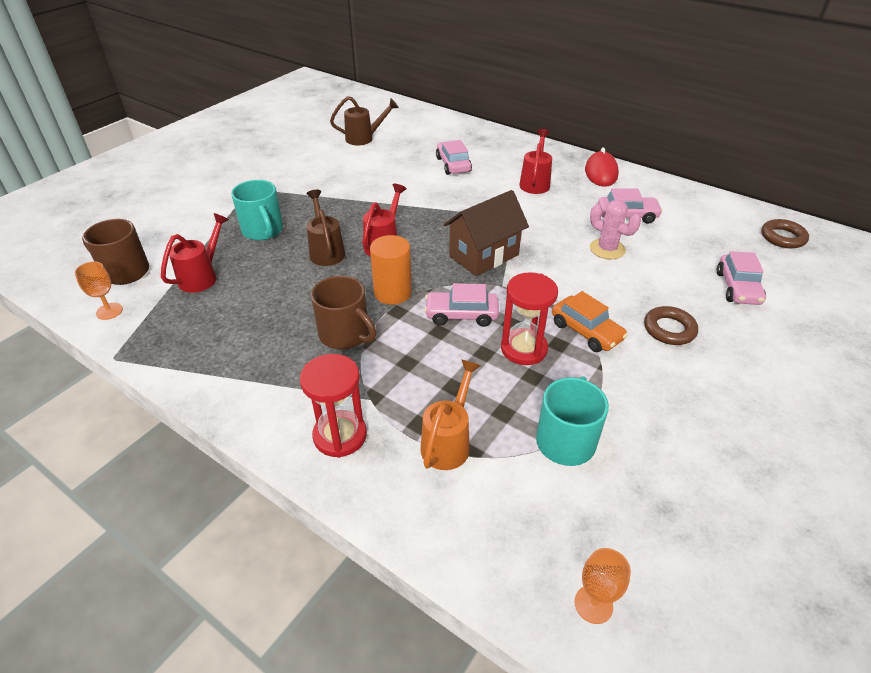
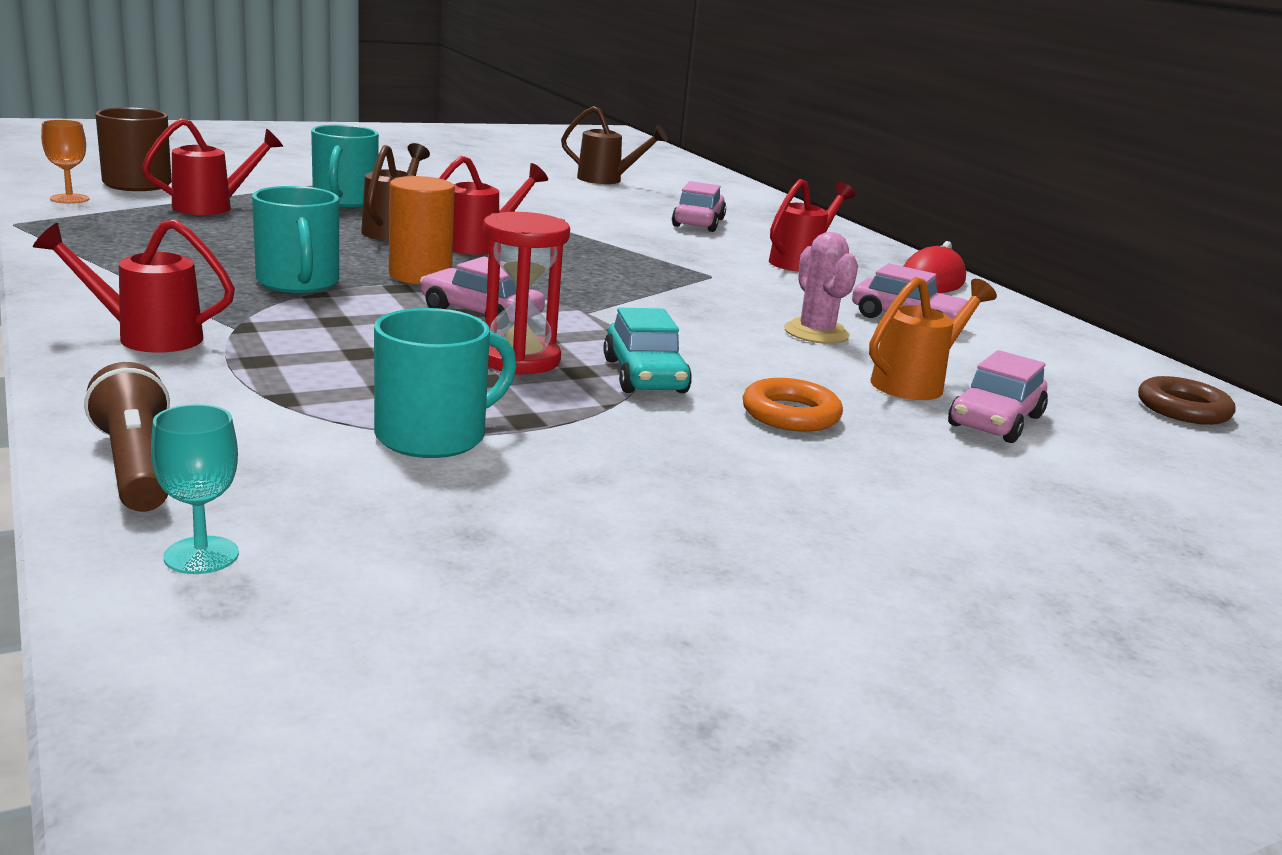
camera: 25 degrees right, 20 degrees down
red hourglass [300,354,367,458] -> red watering can [33,219,235,353]
brown mug [311,276,376,349] -> turquoise mug [252,186,339,293]
orange watering can [420,359,481,470] -> orange watering can moved to [869,277,997,400]
brown house [443,190,529,276] -> none
orange car [552,291,628,352] -> turquoise car [603,308,692,393]
orange goblet [574,548,631,624] -> turquoise goblet [151,404,239,574]
brown ring [644,306,698,345] -> orange ring [743,378,843,432]
none -> brown flashlight [84,362,170,512]

